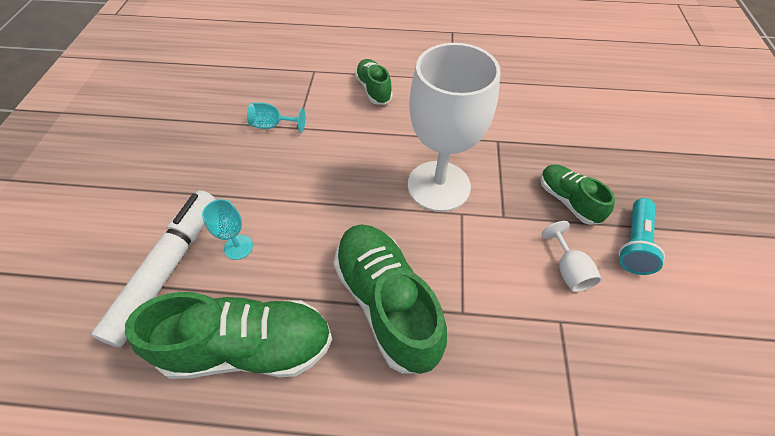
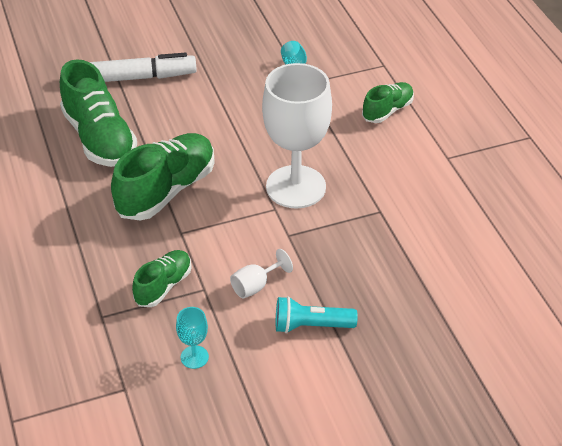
camera: 65 degrees right, 10 degrees down
turquoise goblet [202,199,253,260] -> turquoise goblet moved to [176,307,209,369]
green shoe [540,165,615,225] -> green shoe moved to [132,250,192,307]

